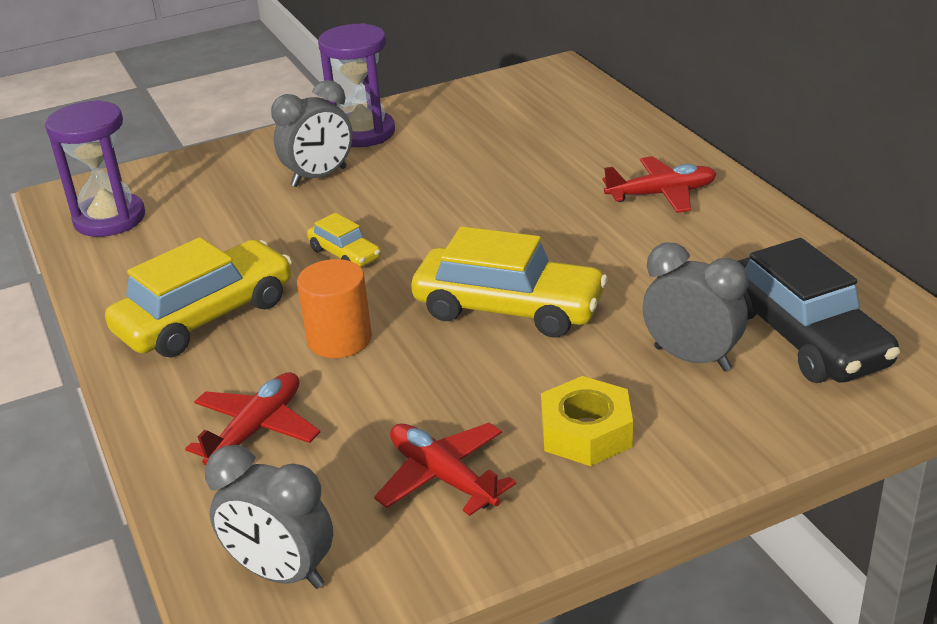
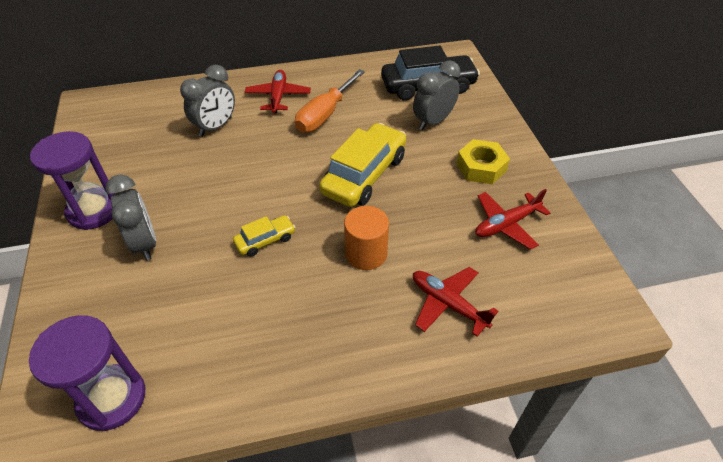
camera: 80 degrees left, 15 degrees up
yellow car [105,237,292,357] -> none
grey clock [205,445,333,589] -> grey clock moved to [180,65,235,137]
none -> orange screwdriver [295,69,365,133]

